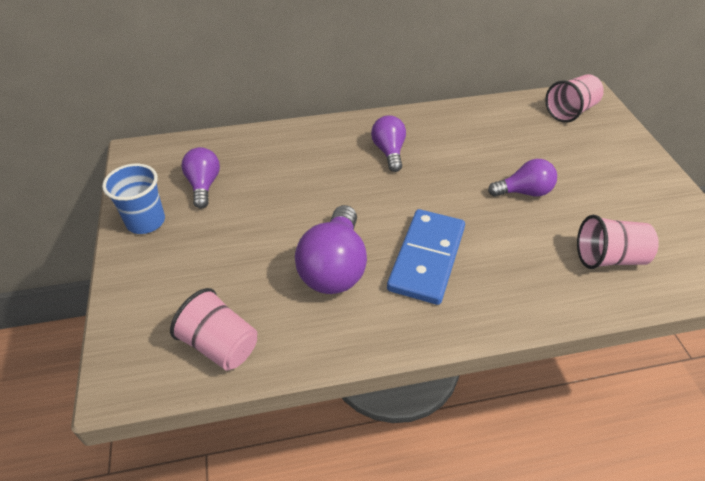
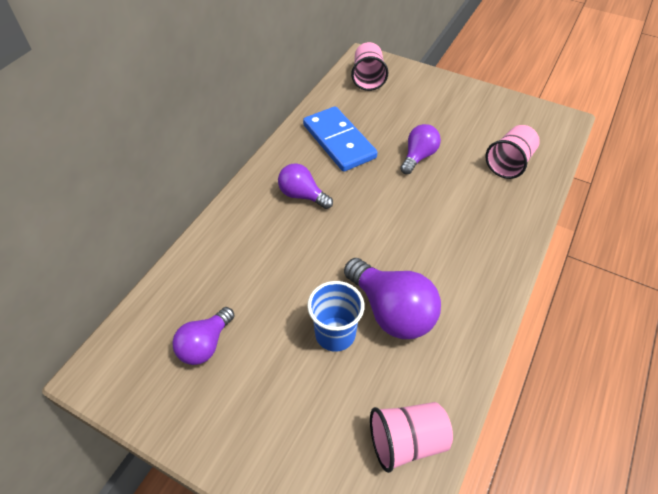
camera: 50 degrees left, 5 degrees up
blue cup [102,164,165,234] -> blue cup moved to [307,281,364,352]
purple light bulb [181,147,220,209] -> purple light bulb turned 90 degrees counterclockwise [172,307,235,365]
blue domino [387,209,465,305] -> blue domino moved to [303,106,377,172]

